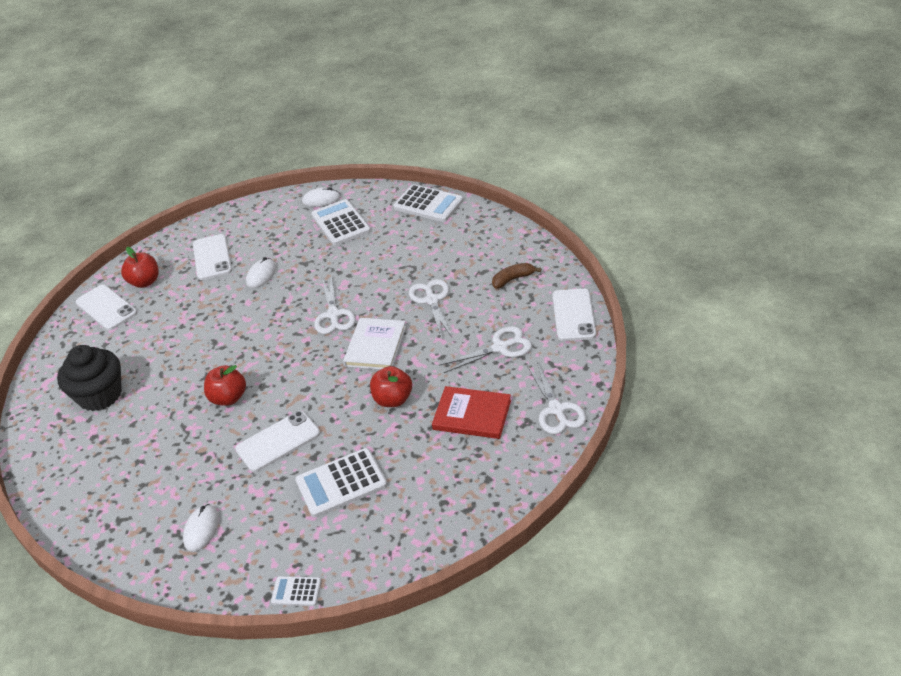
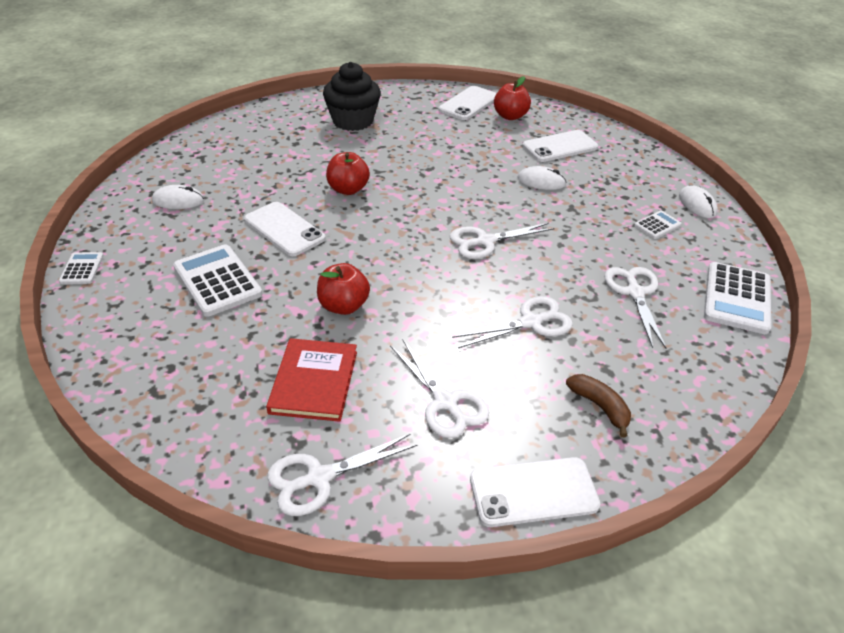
camera: 75 degrees right, 0 degrees up
white calculator [311,199,371,246] -> white calculator [634,211,682,239], size x0.52
white book [343,318,406,370] -> none
none -> white scissors [604,267,667,349]

